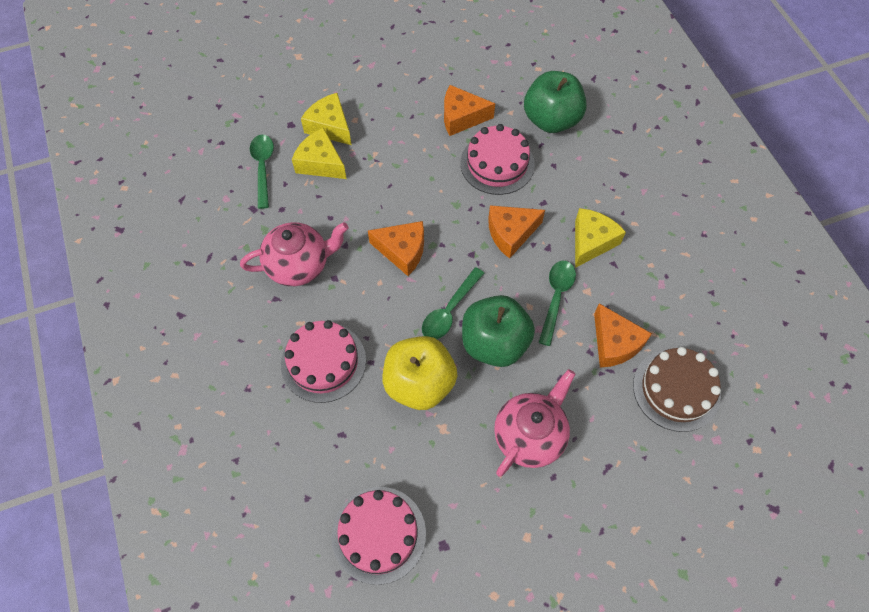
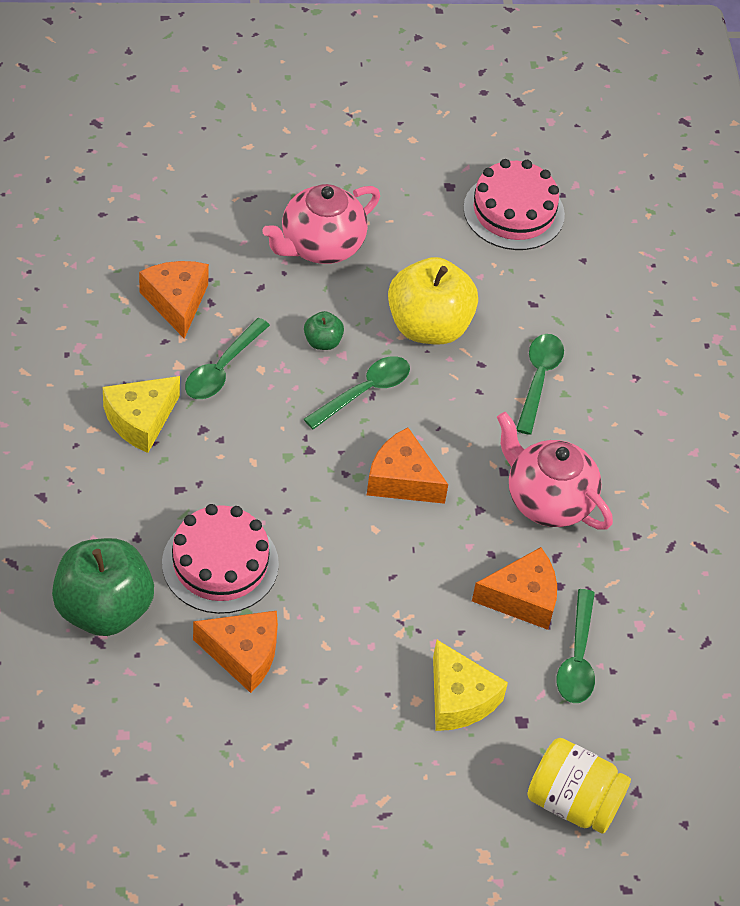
camera: 170 degrees left, 10 degrees down
pink teapot [240,222,349,286] -> pink teapot turned 45 degrees clockwise [497,412,613,530]
pink cake [281,320,366,403] -> green spoon [516,334,564,435]
yellow cheese [292,128,347,179] -> none
green apple [462,295,535,367] -> green apple [304,311,344,350], size x0.44
orange cheese [488,205,545,259] -> orange cheese moved to [472,547,557,630]
brown cake [633,347,721,432] -> none
none -> yellow jar [527,738,631,834]

